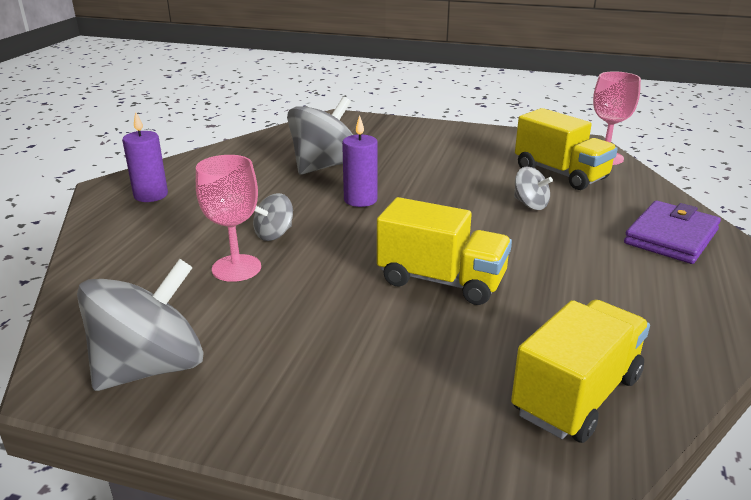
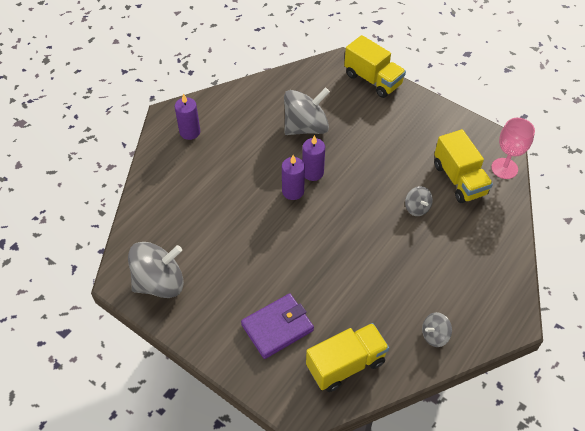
camera: 20 degrees right, 25 degrees up
pink goblet [196,155,261,282] -> none
grey spinning top [253,193,293,241] -> grey spinning top moved to [422,312,452,347]
yellow truck [377,197,512,305] -> yellow truck moved to [344,35,406,98]
purple wallet [624,201,721,264] -> purple wallet moved to [241,293,314,359]
none -> purple candle [282,155,305,200]

